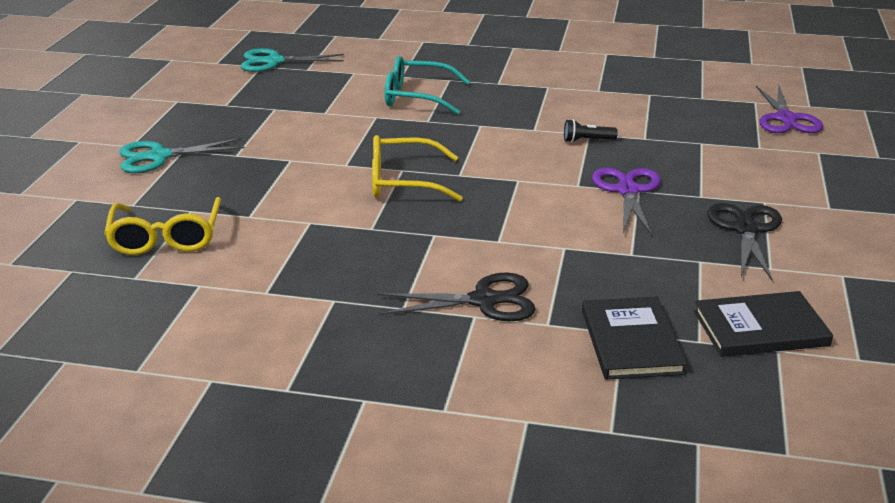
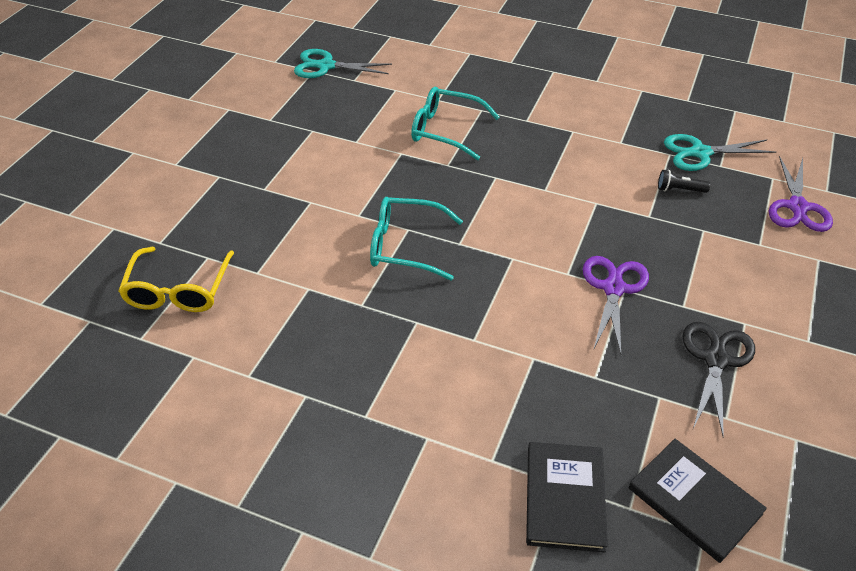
camera: 10 degrees right, 15 degrees up
turquoise scissors [119,138,245,173] -> turquoise scissors moved to [664,134,776,171]
yellow glasses [372,135,463,202] -> turquoise glasses [370,197,463,281]
black scissors [378,272,536,322] -> none
black flashlight [564,119,618,143] -> black flashlight moved to [658,170,710,193]
black book [694,291,833,357] -> black book turned 45 degrees clockwise [629,439,767,563]

